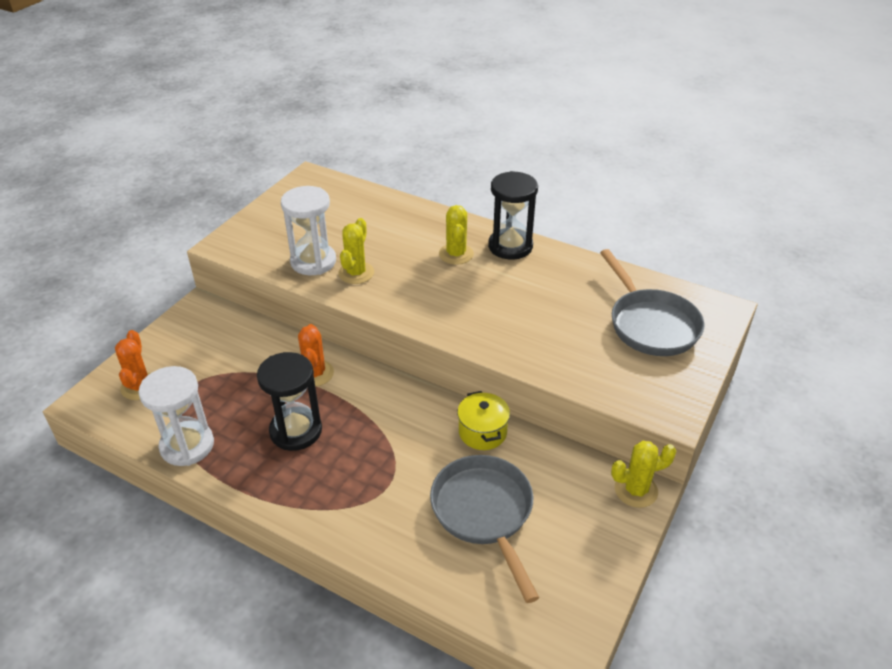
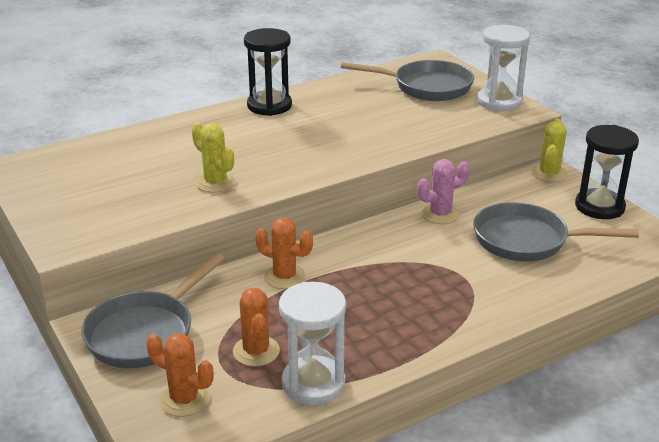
camera: 60 degrees left, 10 degrees down
black hourglass [257,352,322,451] -> black hourglass moved to [575,125,639,219]
white hourglass [281,186,336,275] -> white hourglass moved to [477,25,530,111]
yellow cactus [439,205,474,265] -> none
yellow pot [457,391,510,450] -> pink cactus [417,159,469,224]
none -> grey pan [81,253,225,368]
none -> orange cactus [233,288,280,367]

